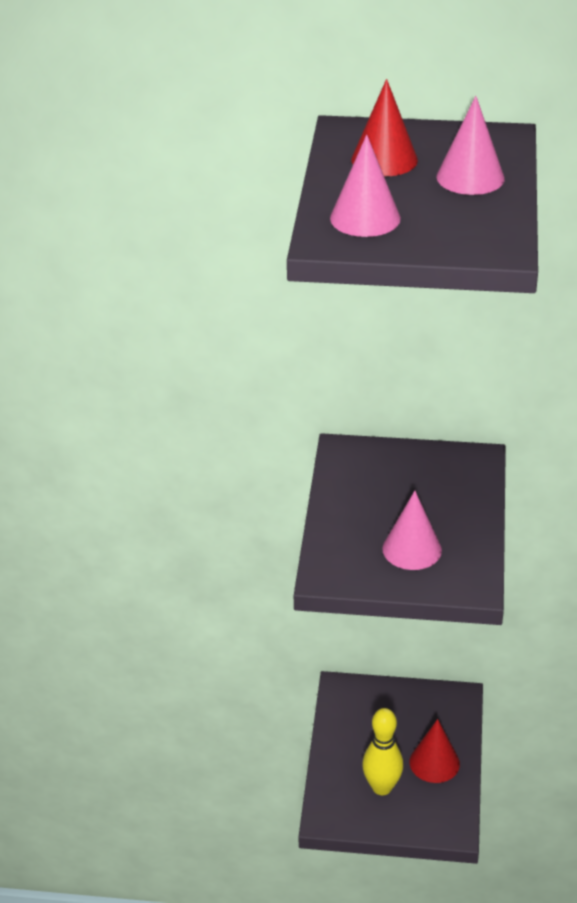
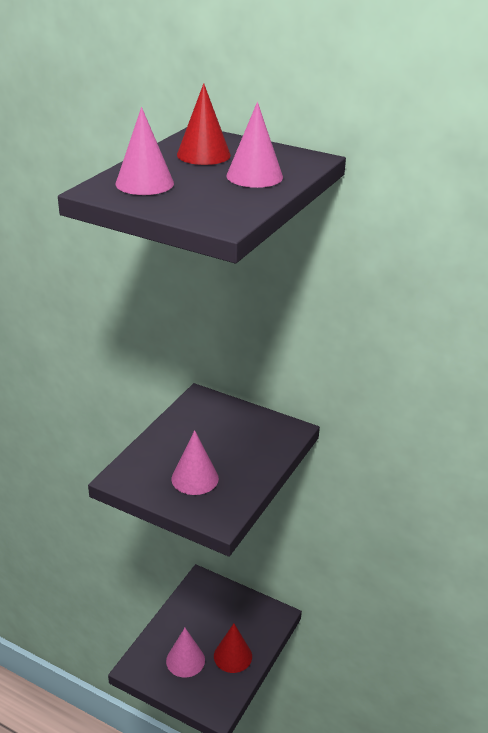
camera: 20 degrees right, 5 degrees down
yellow bowling pin [362,708,403,795] -> pink cone [166,628,205,678]

